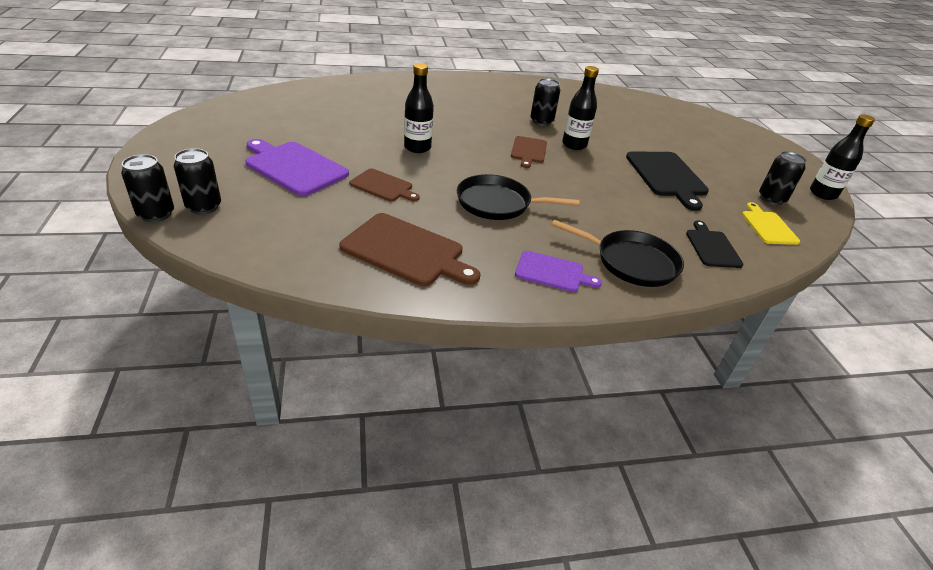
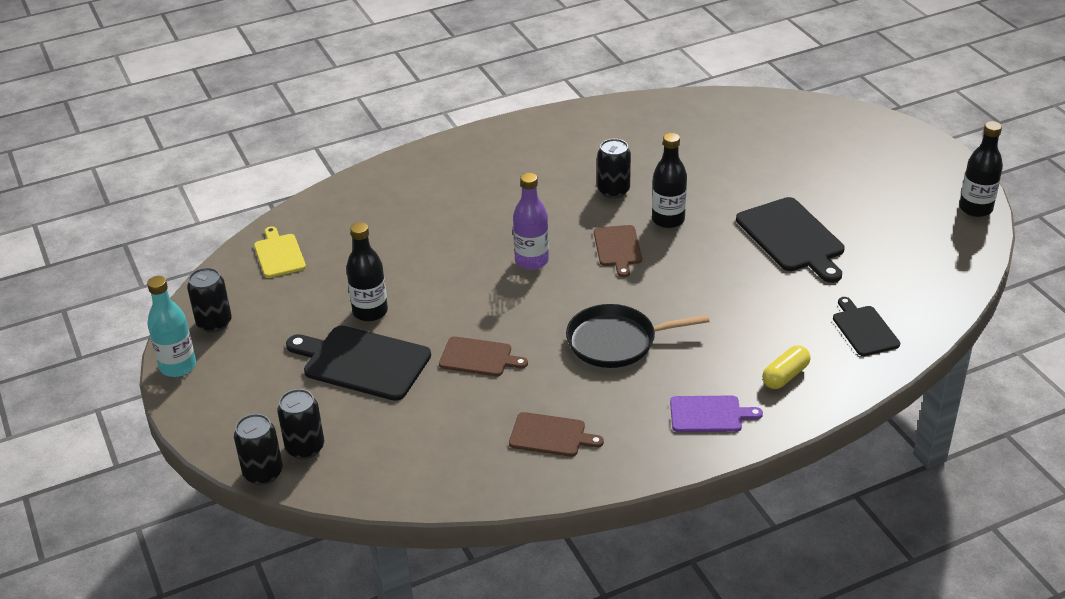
camera: 10 degrees left, 0 degrees up
purple cutting board [245,139,349,196] -> black cutting board [286,326,431,401]
brown cutting board [339,213,480,286] -> brown cutting board [509,412,604,457], size x0.59
black bottle [404,63,434,153] -> black bottle moved to [346,222,388,321]
black pan [552,219,684,287] -> yellow capsule [762,345,811,389]
yellow cutting board [742,202,800,245] -> yellow cutting board moved to [254,226,306,278]
black can [759,151,807,205] -> black can moved to [187,268,232,333]
none -> turquoise bottle [147,276,196,377]
none -> purple bottle [513,173,549,270]

